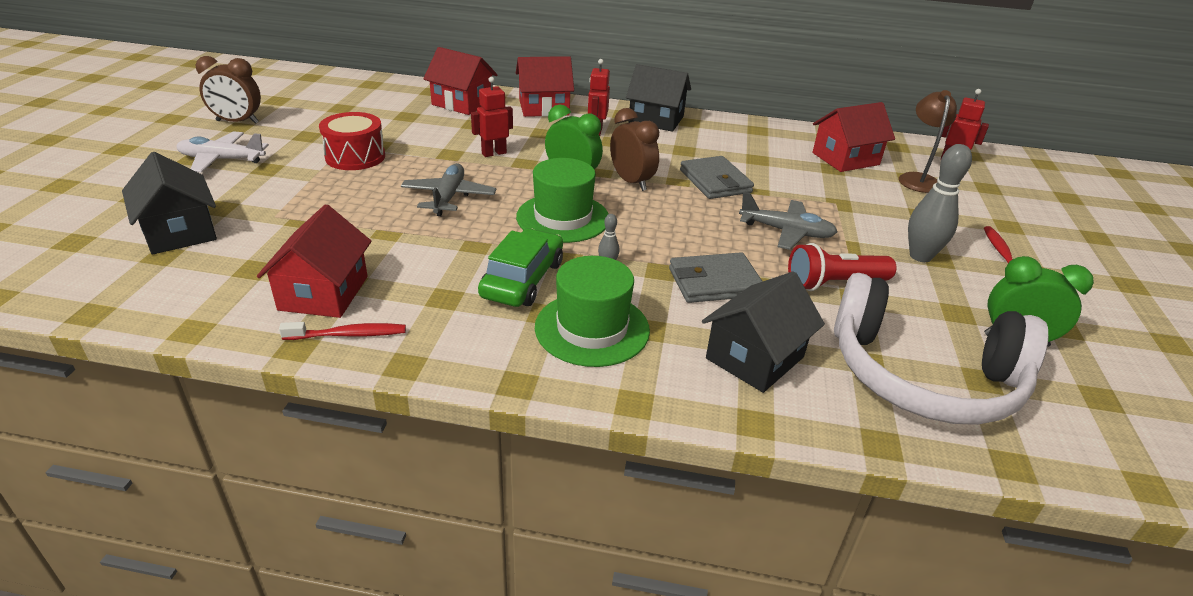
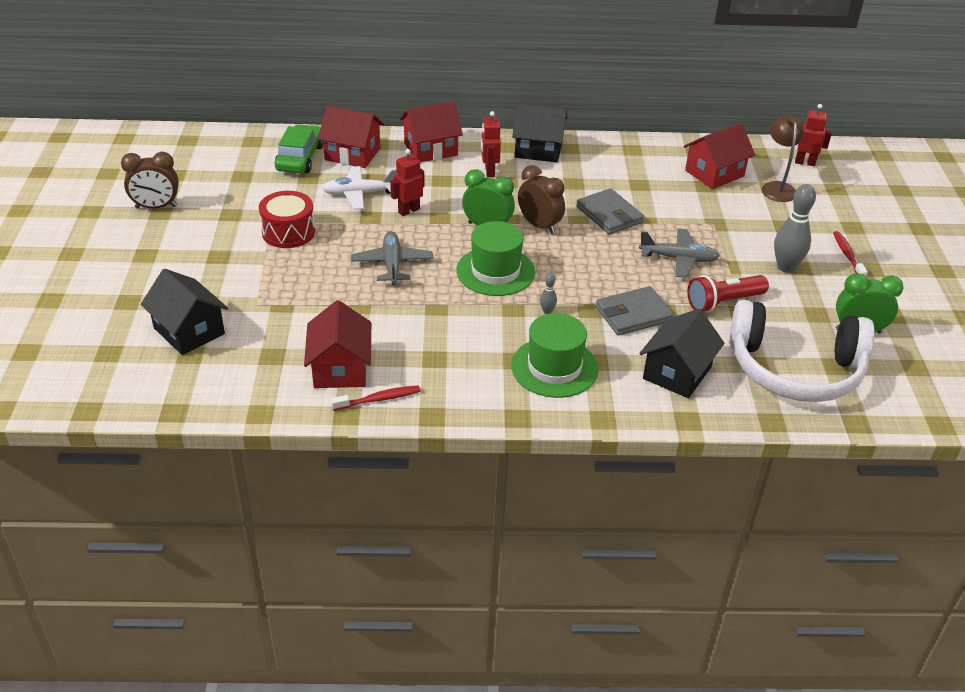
camera: 10 degrees left, 5 degrees up
white plane [176,131,269,173] -> white plane moved to [322,166,397,210]
green car [478,228,563,307] -> green car moved to [274,124,323,173]

